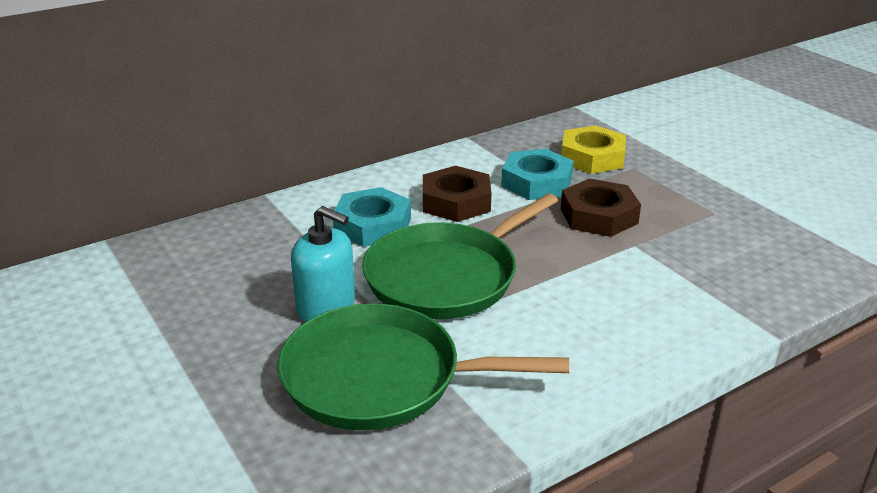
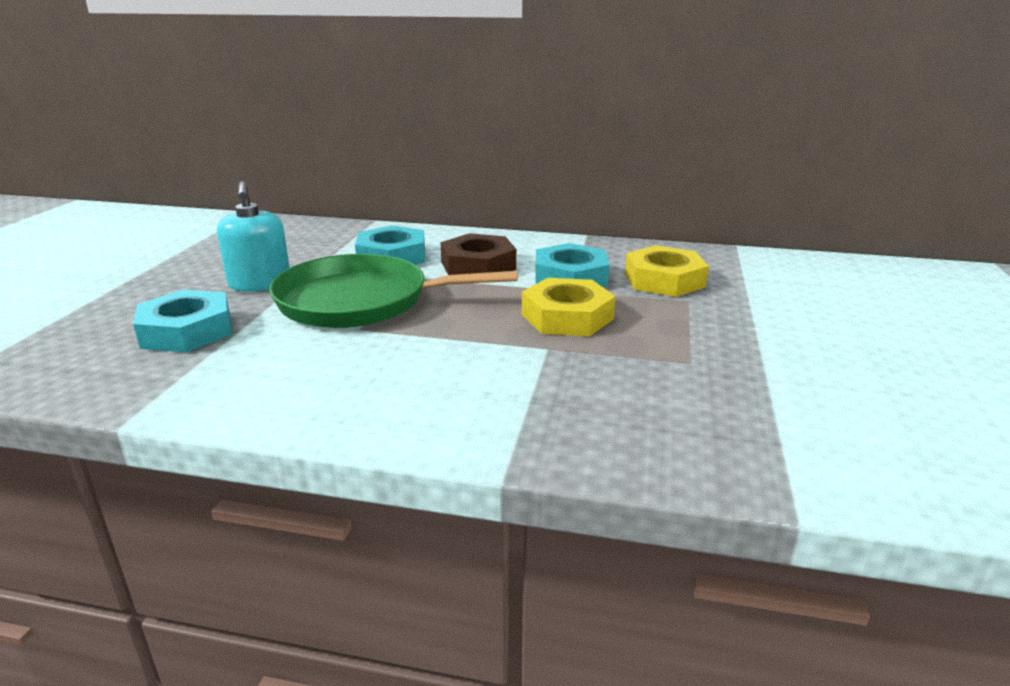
camera: 45 degrees right, 5 degrees down
green pan [278,303,569,430] -> turquoise nut [133,290,232,353]
brown nut [561,178,641,237] -> yellow nut [522,278,615,336]

